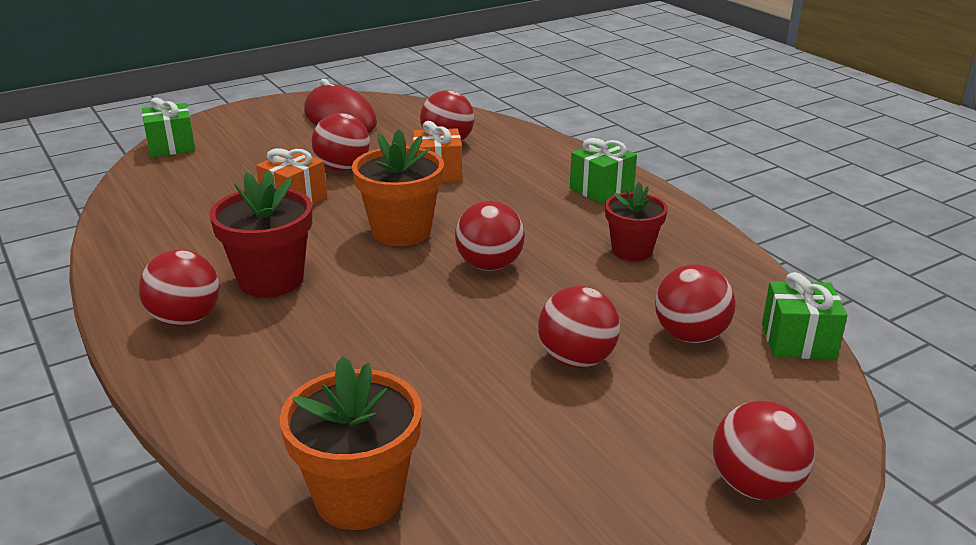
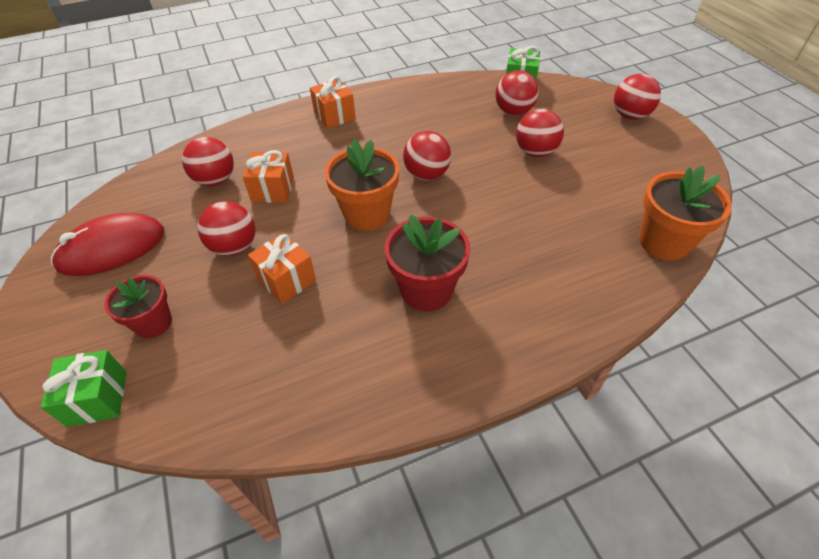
camera: 80 degrees left, 20 degrees up
red ball [139,250,219,326] -> none
green gift [570,138,637,204] -> orange gift [310,76,356,129]
red flower pot [605,182,668,261] -> red flower pot moved to [104,275,172,338]

